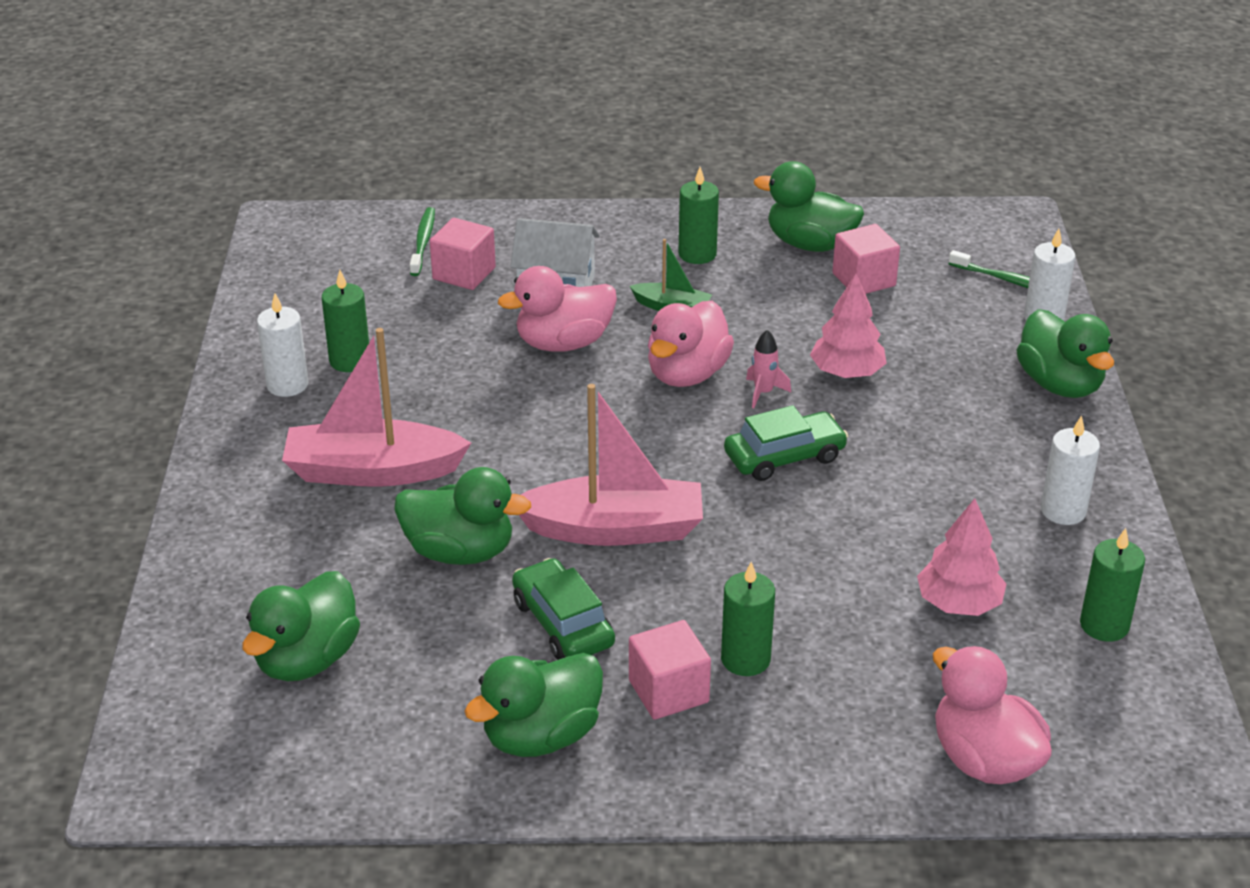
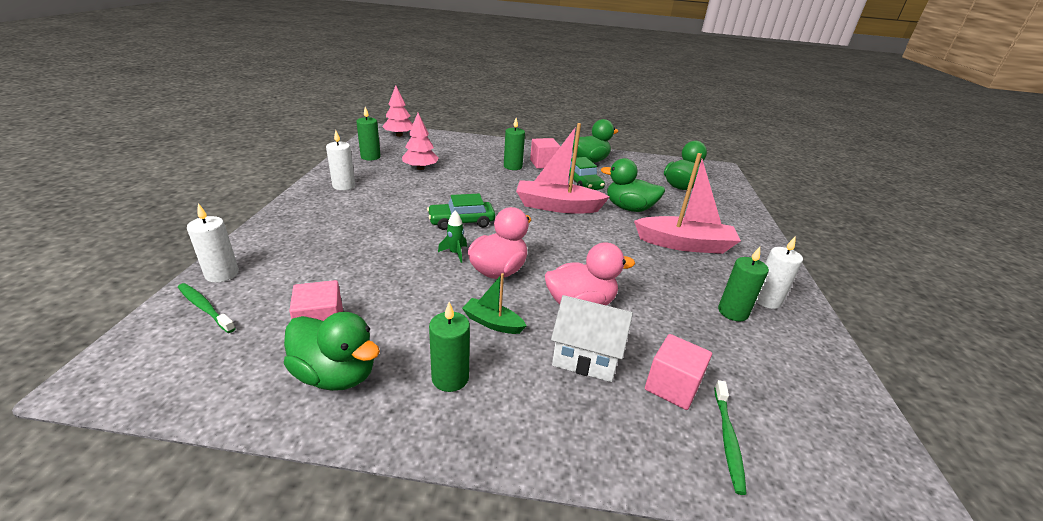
camera: 175 degrees left, 5 degrees down
pink rocket [746,330,791,408] -> green rocket [438,211,467,263]
pink tree [810,274,887,378] -> pink tree moved to [382,85,413,137]
pink duck [933,646,1052,784] -> none
green duck [1017,309,1114,398] -> none

